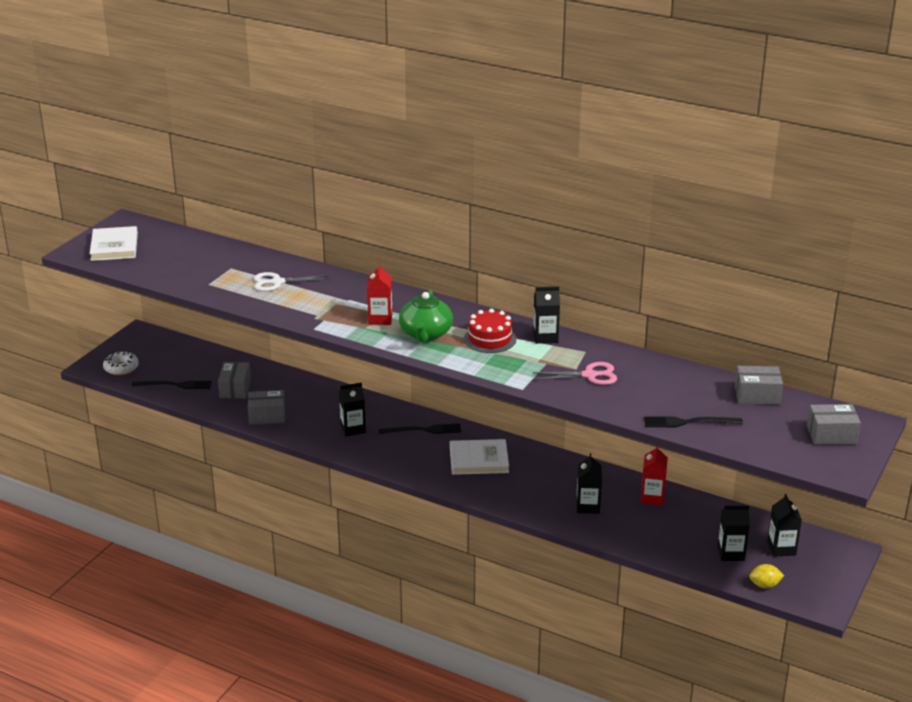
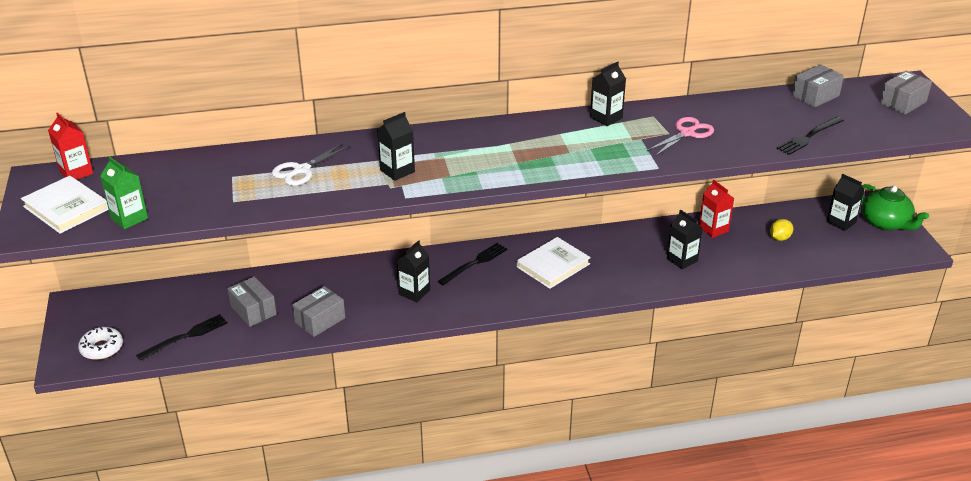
camera: 40 degrees left, 5 degrees up
red carton [367,264,392,325] -> red carton moved to [48,113,93,180]
green teapot [399,290,453,342] -> green teapot moved to [861,184,929,231]
red cake [464,309,516,353] -> none
black carton [718,505,750,561] -> black carton moved to [377,112,415,181]
yellow lemon [749,564,784,588] -> yellow lemon moved to [770,219,793,241]
none -> green carton [100,156,148,229]

